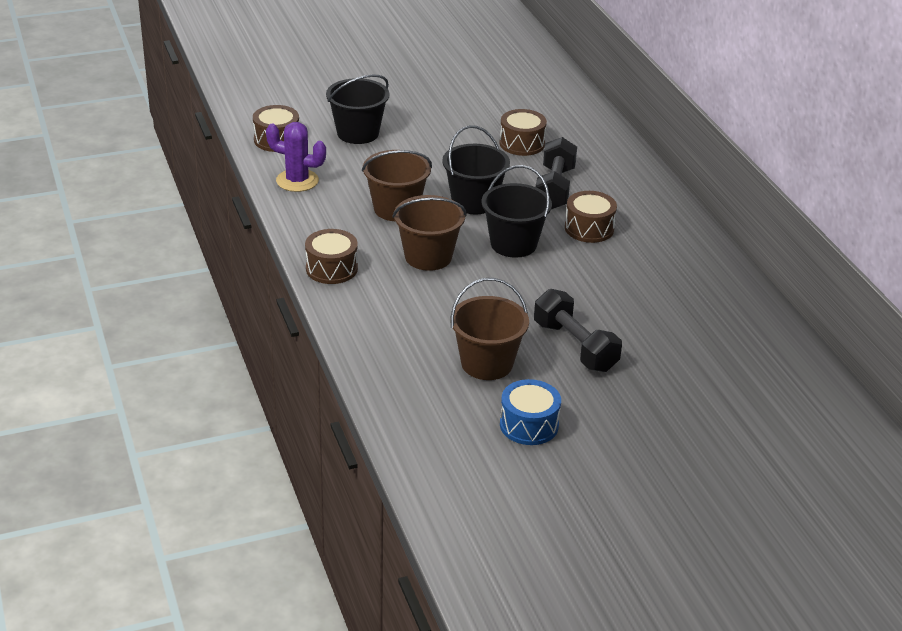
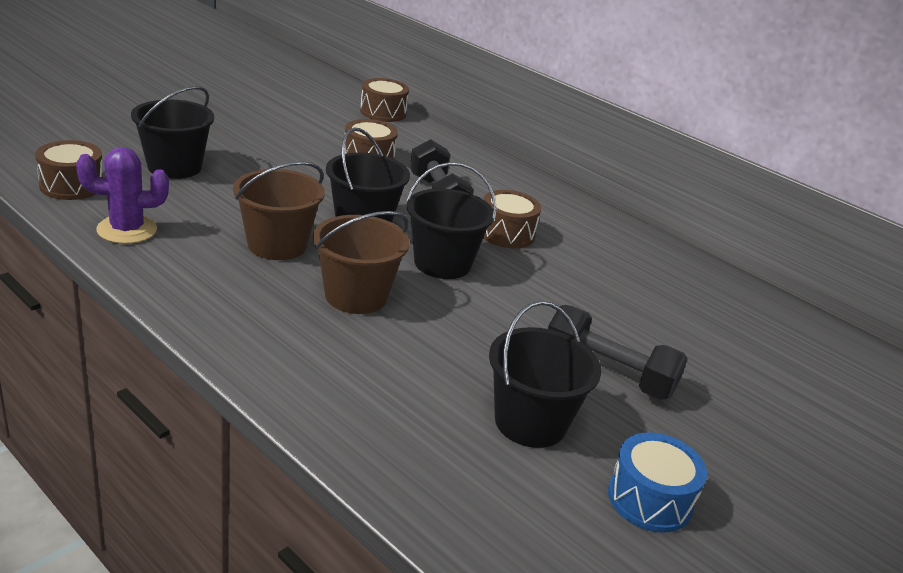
camera: 30 degrees left, 5 degrees down
brown drum [305,229,358,284] -> brown drum moved to [360,78,409,122]
brown bucket [450,278,529,380] -> black bucket [489,301,601,448]

